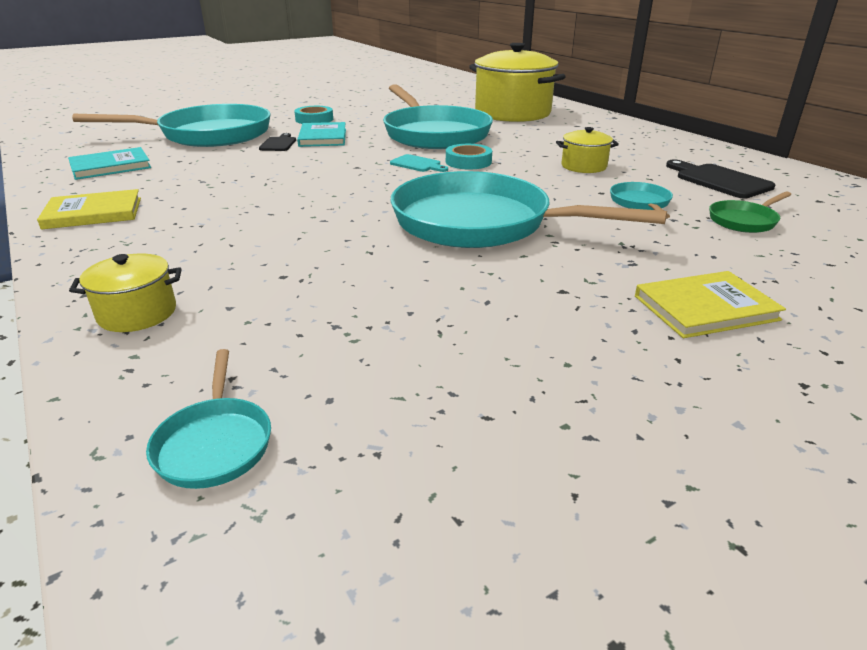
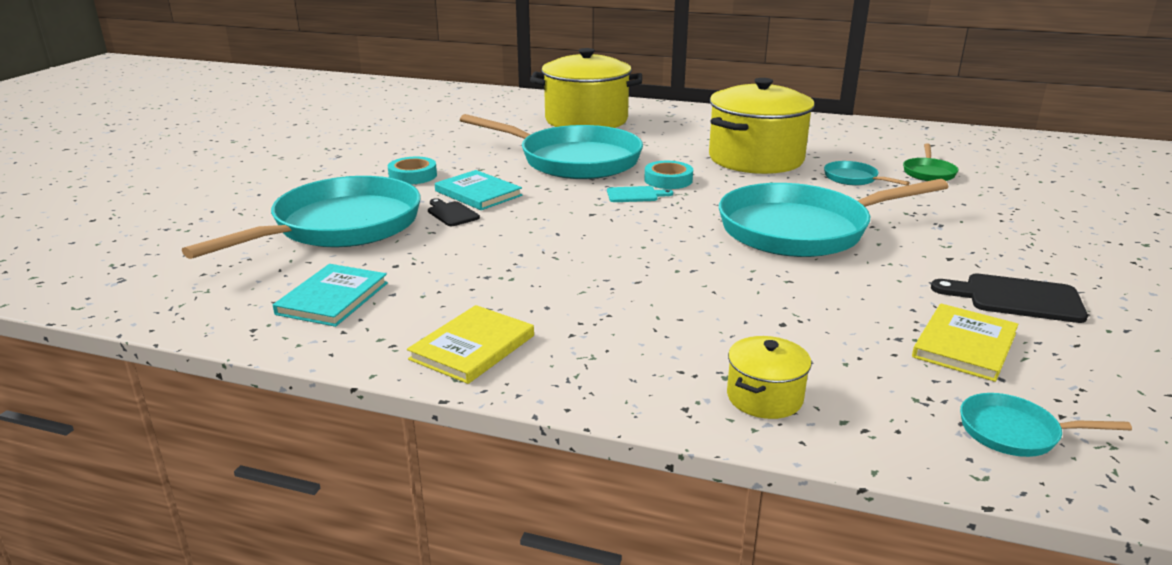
camera: 40 degrees left, 5 degrees down
turquoise pan [146,349,271,489] -> turquoise pan turned 150 degrees clockwise [960,393,1132,457]
yellow pot [556,127,619,173] -> yellow pot [709,78,815,174], size x2.20
yellow book [635,271,786,338] -> yellow book moved to [912,304,1018,382]
black cutting board [666,160,775,198] -> black cutting board moved to [931,274,1088,323]

